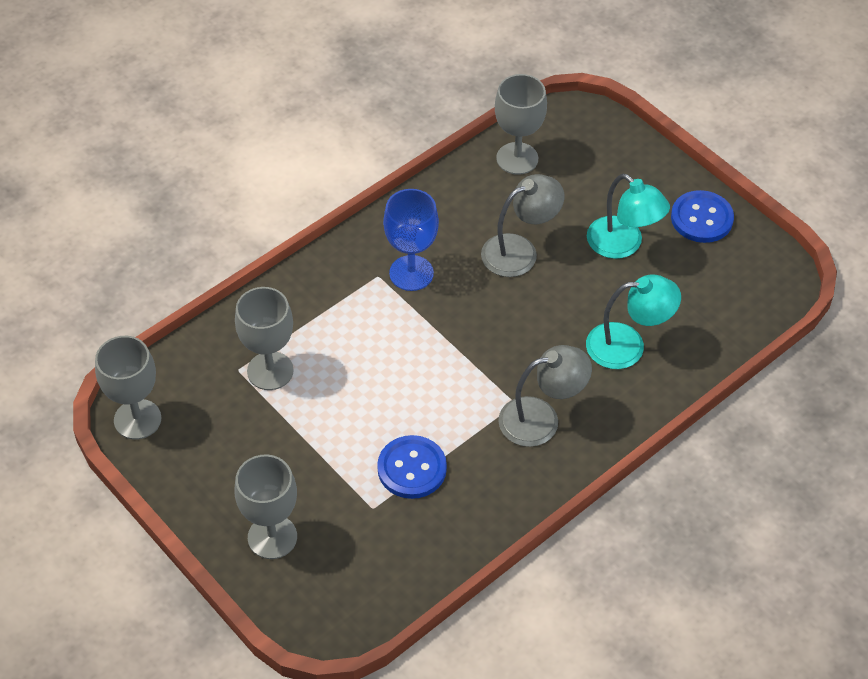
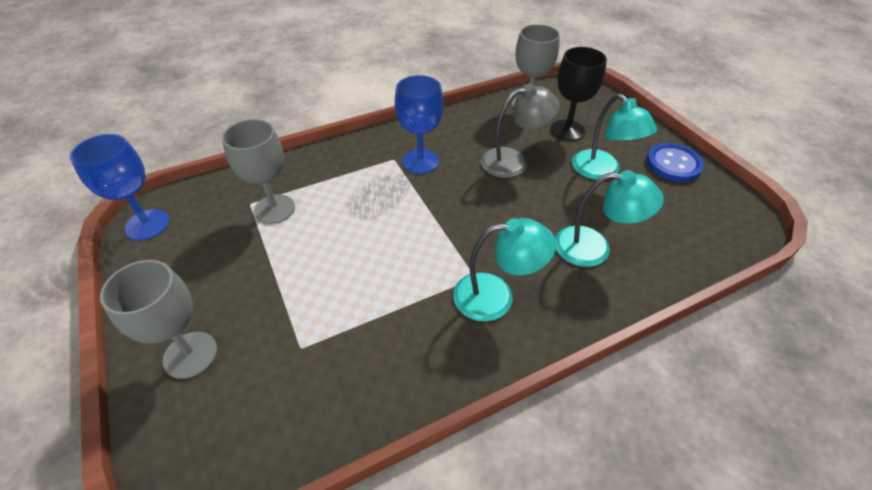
camera: 15 degrees right, 5 degrees down
grey goblet [95,336,161,440] -> blue goblet [70,134,170,240]
blue button [377,435,447,499] -> none
grey lamp [498,345,592,447] -> turquoise lamp [453,218,556,322]
none -> black goblet [550,47,607,141]

